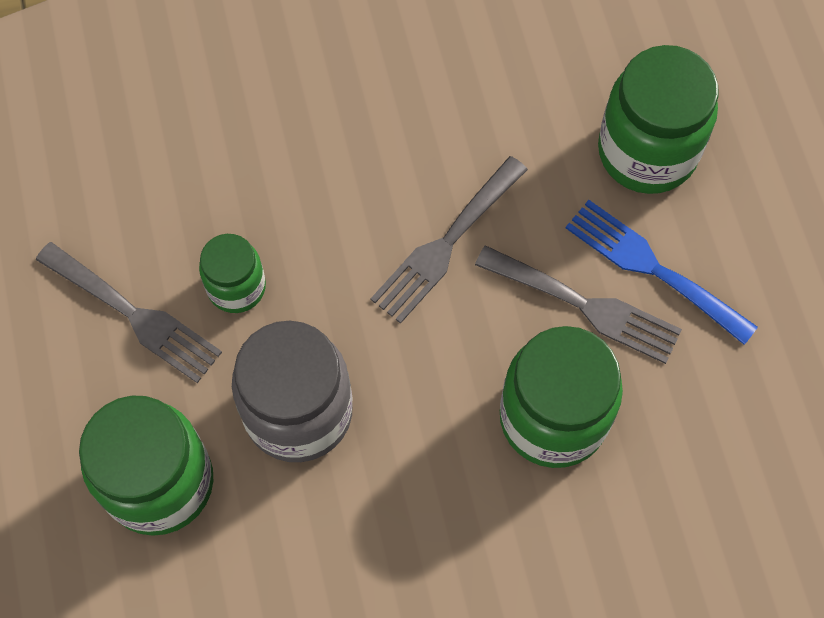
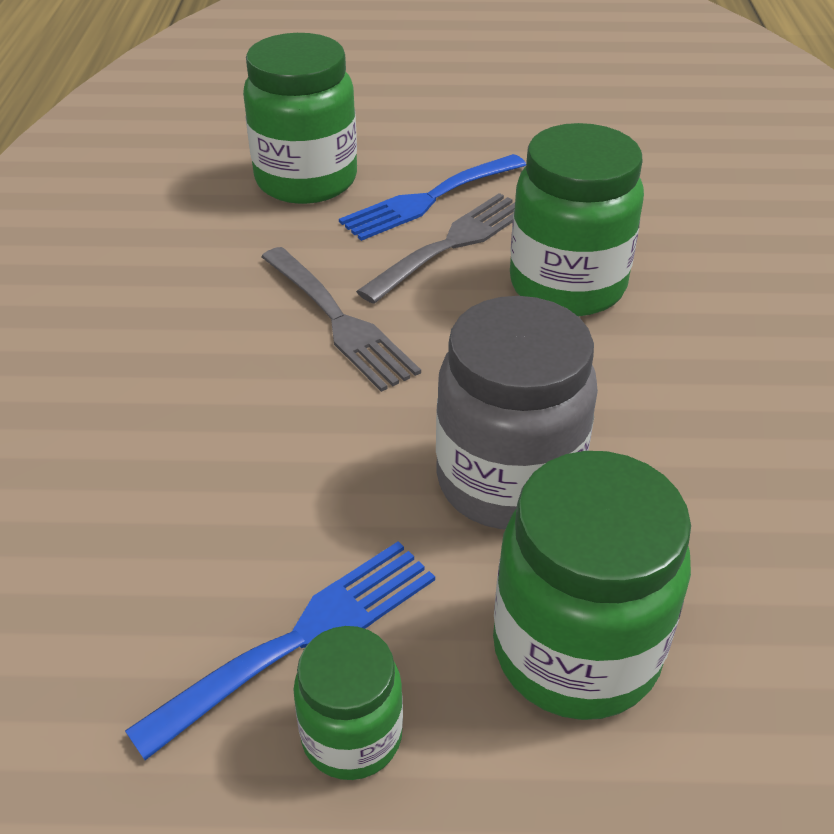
camera: 75 degrees left, 25 degrees down
grey fork [36,242,222,383] -> blue fork [125,541,435,760]
green jar [199,234,266,313] -> green jar moved to [293,626,403,780]

